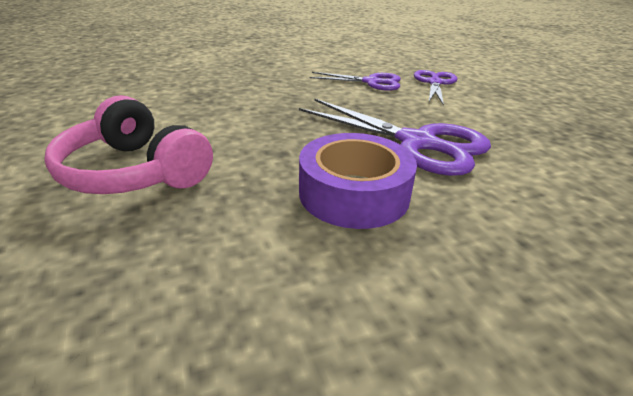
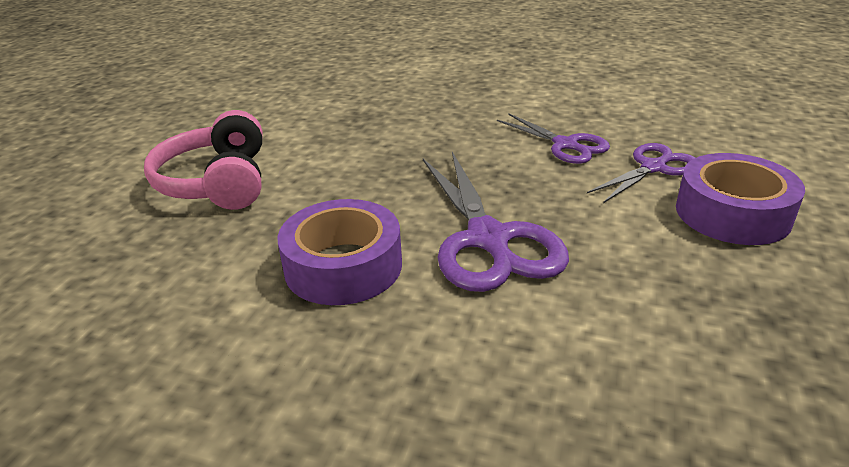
camera: 40 degrees right, 0 degrees up
none -> purple tape [676,153,805,245]

